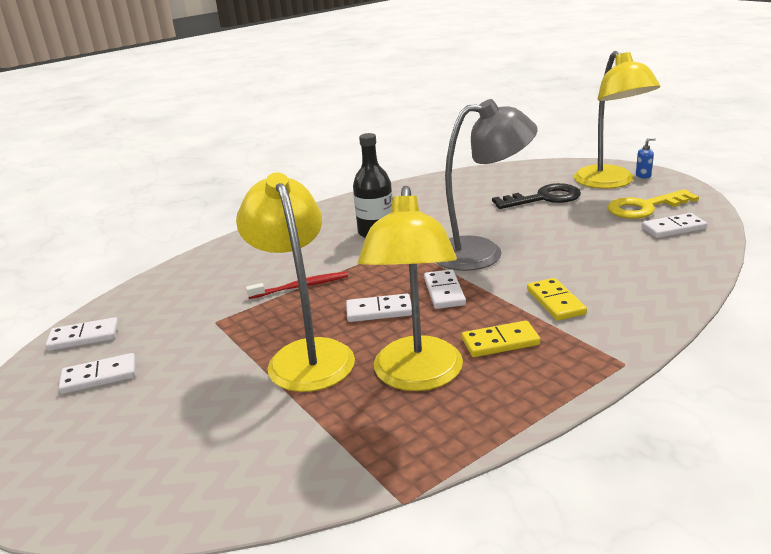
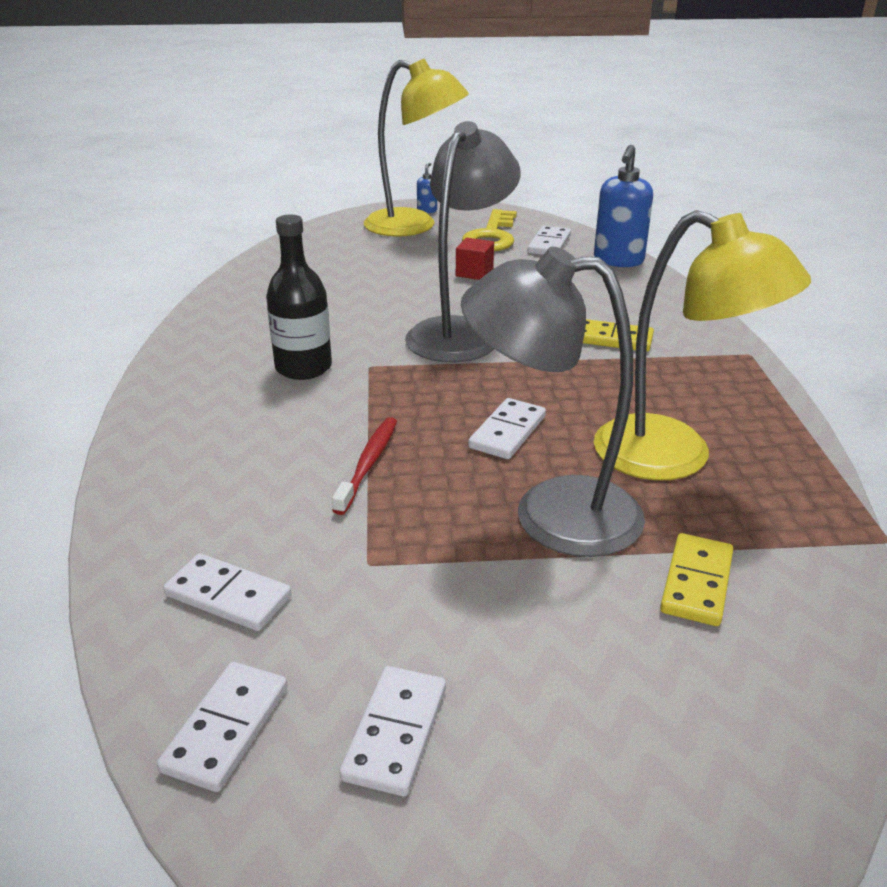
camera: 60 degrees left, 5 degrees up
yellow lamp [236,173,355,392] -> grey lamp [461,247,645,557]
white domino [424,269,466,309] -> white domino moved to [163,553,291,631]
yellow domino [462,321,541,357] -> yellow domino moved to [660,533,733,626]
black key [492,183,581,209] -> none
none -> red cube [456,238,494,280]
none -> blue soap dispenser [594,145,653,267]

